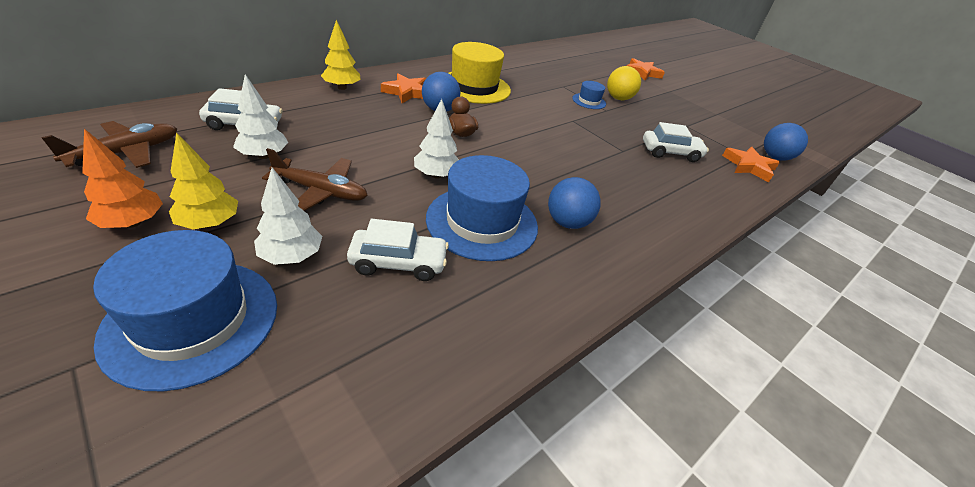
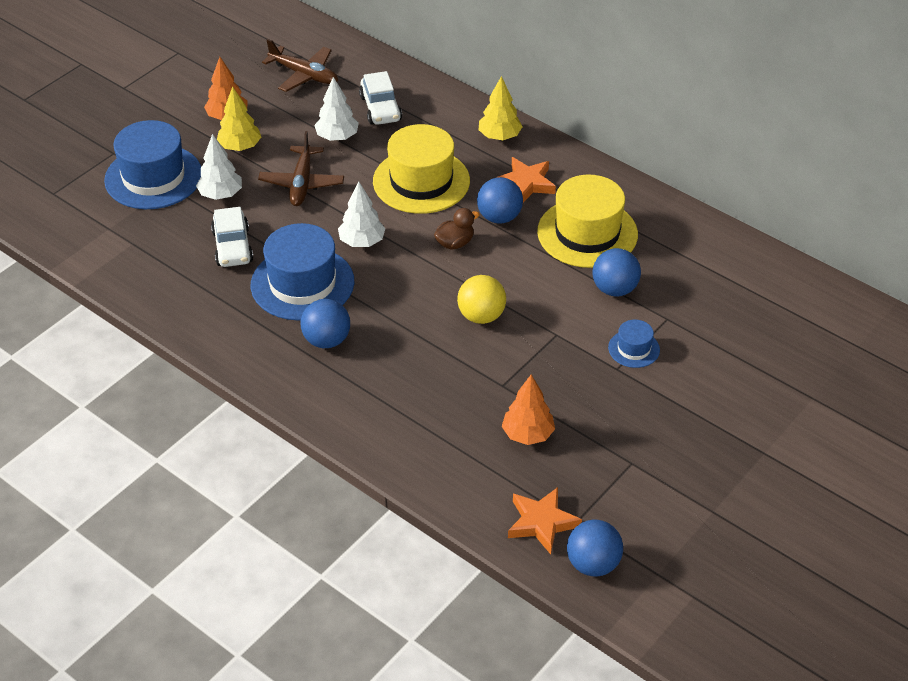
camera: 85 degrees right, 5 degrees up
yellow ball [607,66,641,100] -> yellow ball moved to [457,275,506,324]
orange star [626,58,665,80] -> none
white car [643,122,709,162] -> orange tree [502,375,555,445]
none -> yellow hat [373,124,470,214]
none -> blue ball [592,248,641,296]

